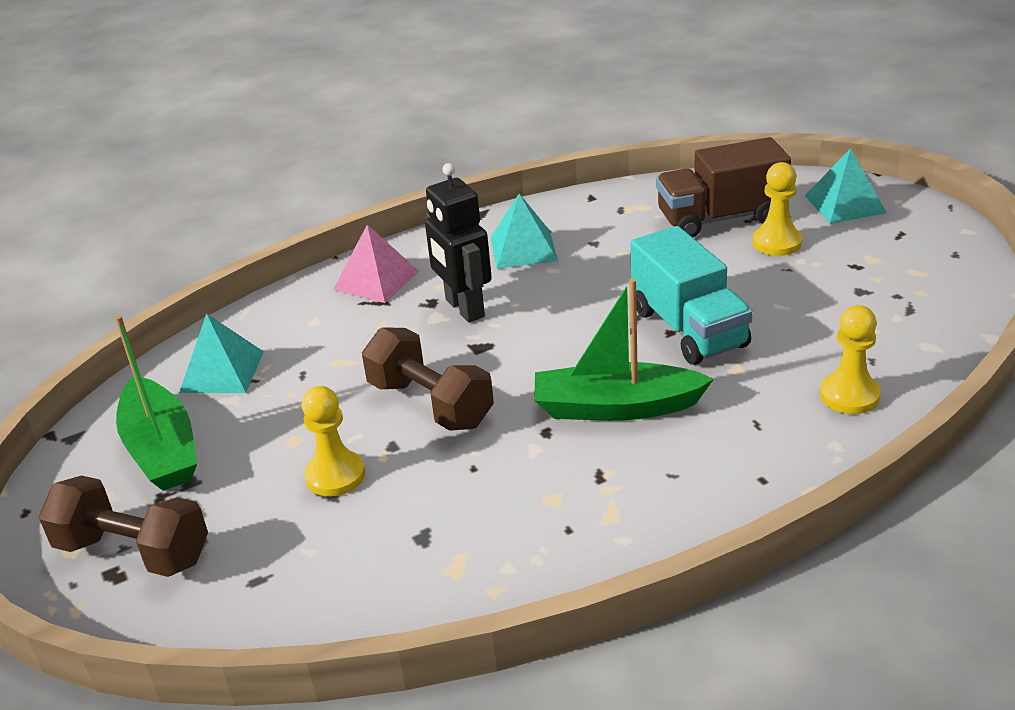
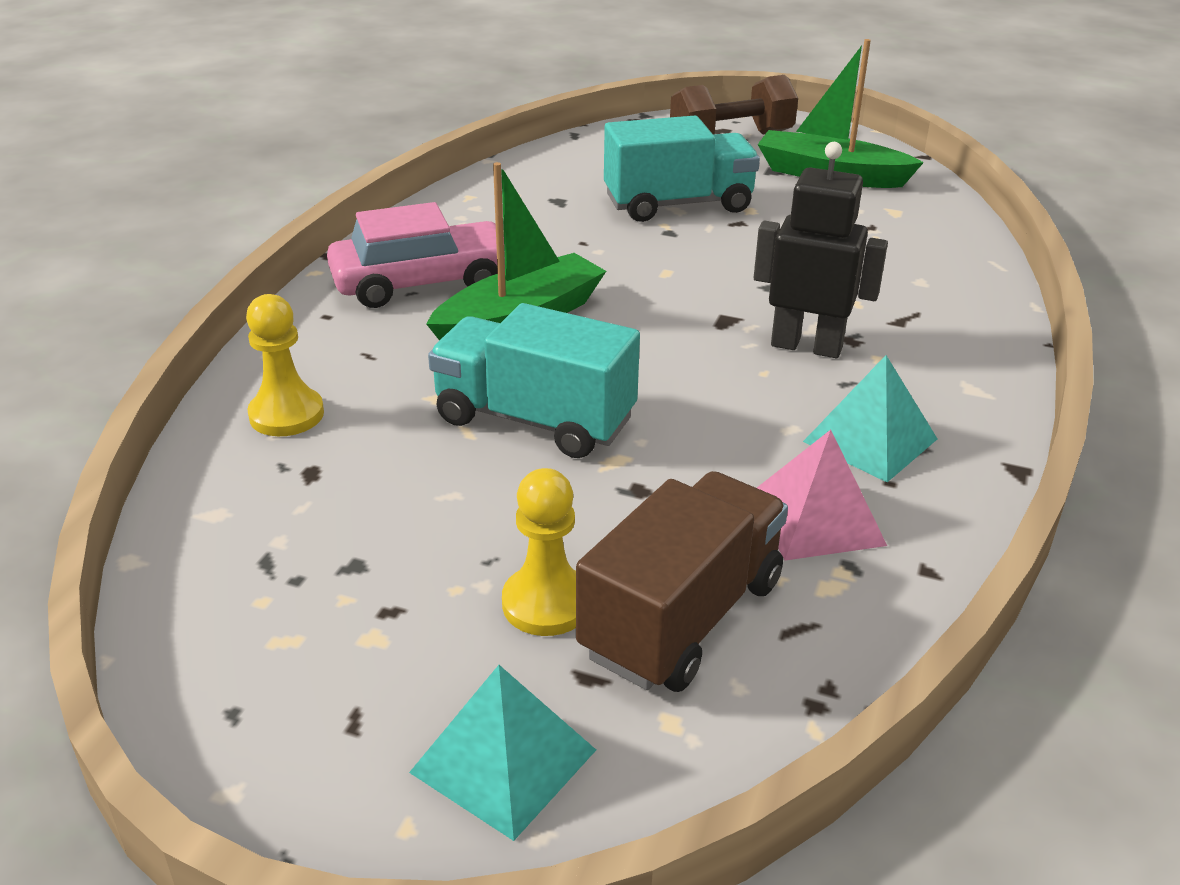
camera: 135 degrees right, 0 degrees up
turquoise pyramid [179,313,264,393] -> none
yellow pawn [302,386,365,496] -> turquoise truck [604,116,760,222]
pink pyramid [333,225,419,303] -> pink pyramid moved to [757,430,887,560]
brown dumbbell [362,327,494,431] -> none
none -> pink car [327,202,505,308]

